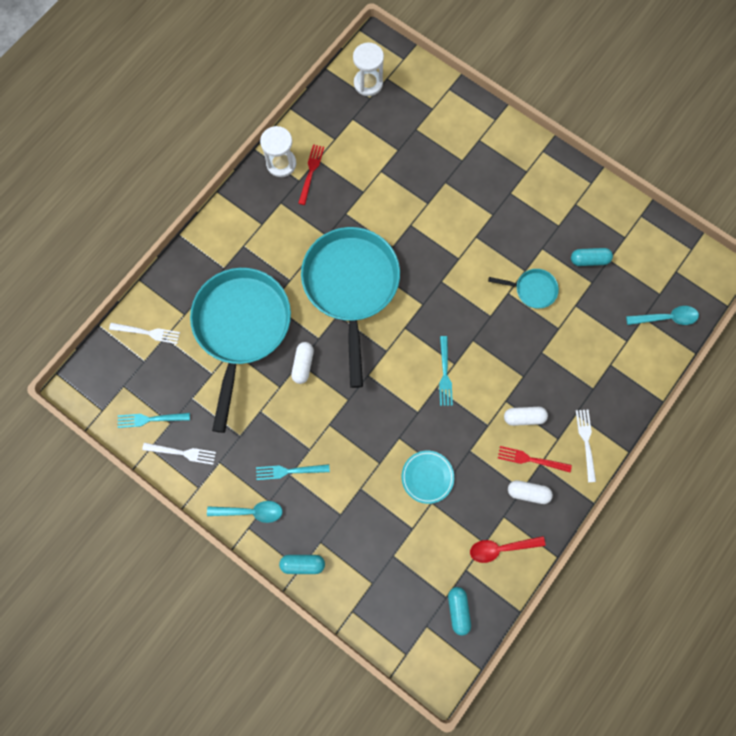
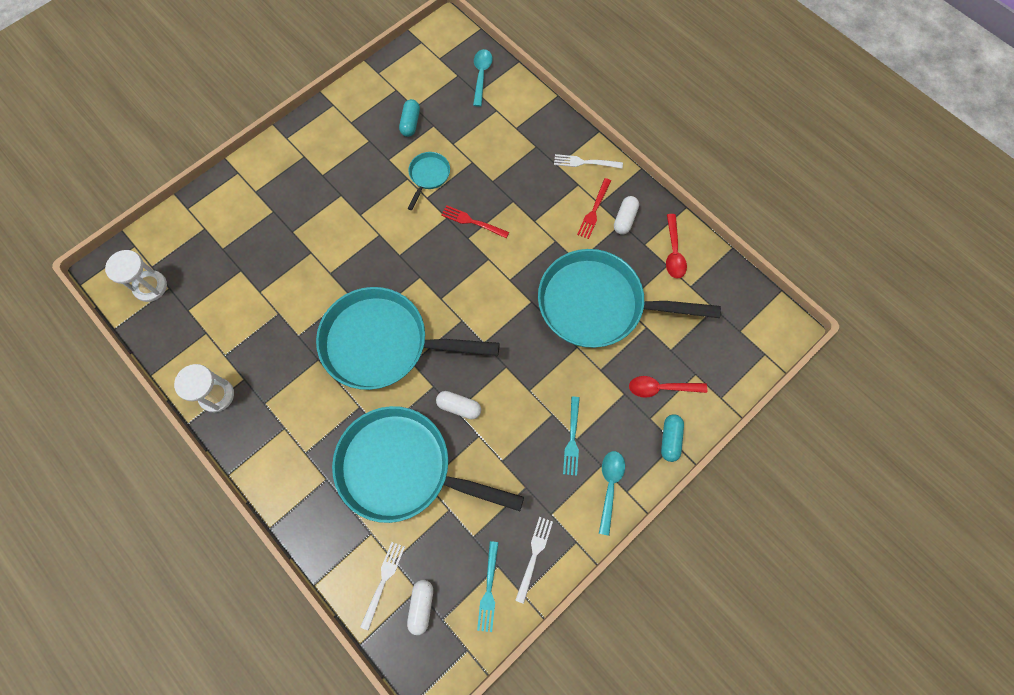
camera: 80 degrees left, 5 degrees down
red fork [298,144,324,205] -> red fork moved to [441,205,509,238]
turquoise plate [402,451,454,504] -> turquoise pan [538,249,721,348]
turquoise fork [439,336,453,406] -> none
turquoise capsule [448,587,471,636] -> none
white capsule [504,407,548,426] -> white capsule moved to [407,580,433,635]
none -> red spoon [629,376,707,398]

